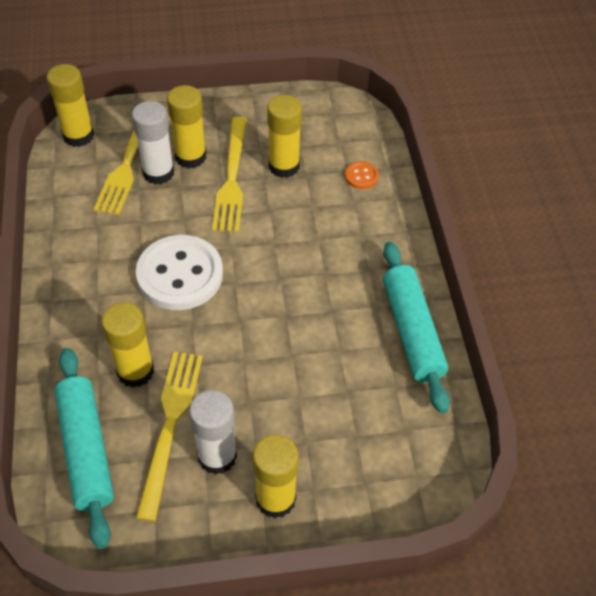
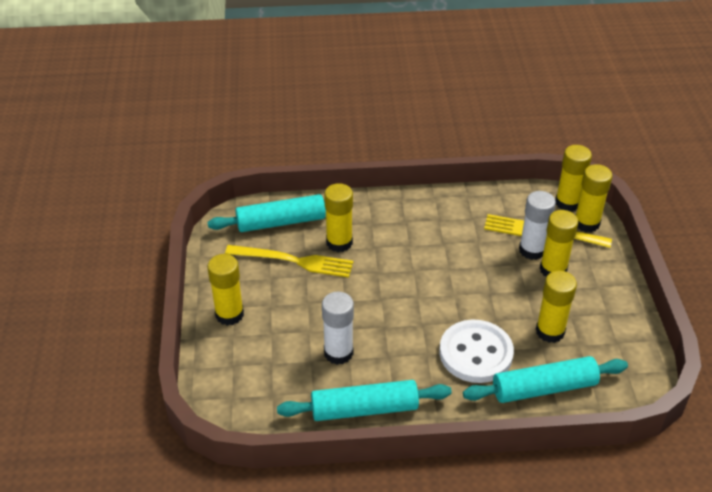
camera: 95 degrees right, 10 degrees down
white button [136,235,223,310] -> white button moved to [440,319,514,383]
white glue stick [189,390,237,475] -> white glue stick moved to [322,291,354,365]
yellow fork [212,117,247,232] -> none
orange button [345,161,379,189] -> turquoise rolling pin [463,356,628,403]
none -> yellow glue stick [576,164,612,232]

